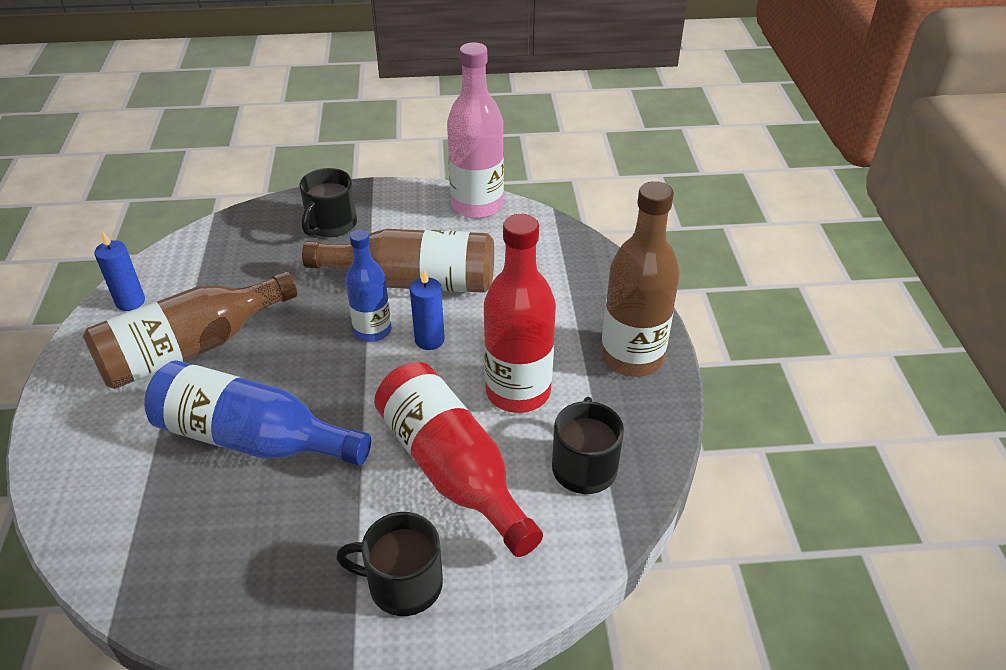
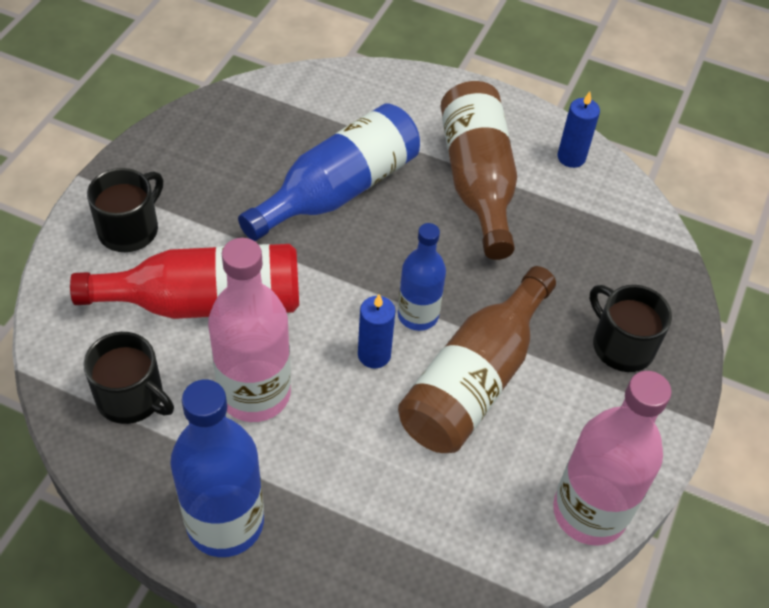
camera: 115 degrees right, 10 degrees up
red bottle [484,214,556,413] -> pink bottle [208,238,291,422]
brown bottle [601,181,680,377] -> blue bottle [170,379,264,557]

